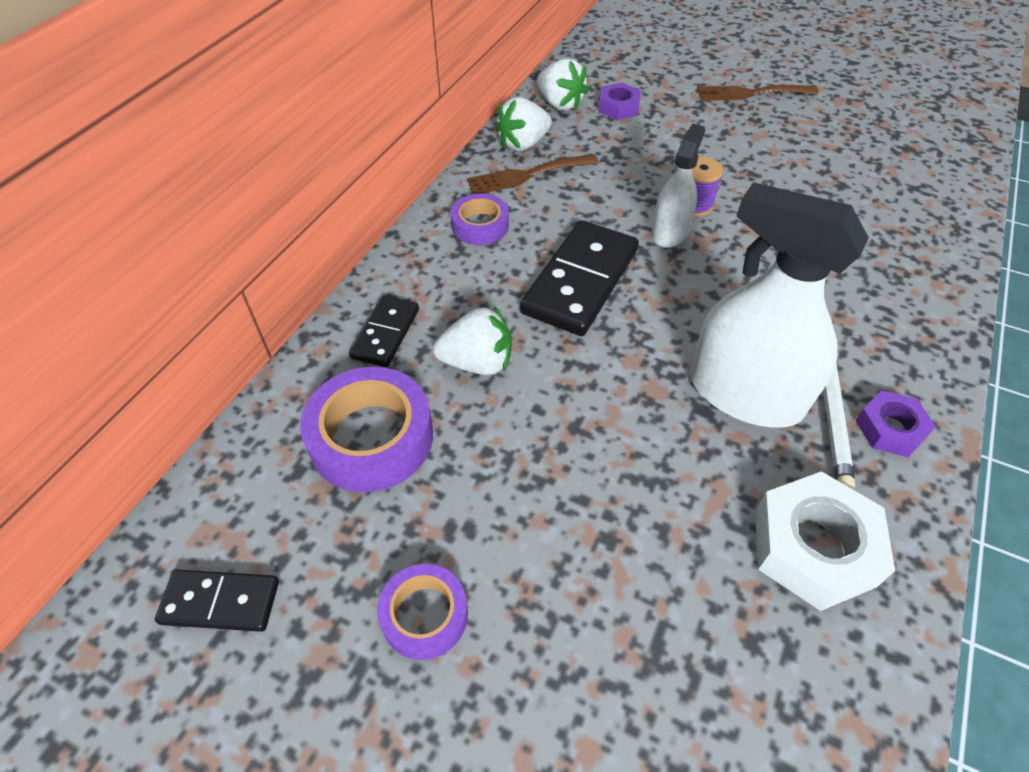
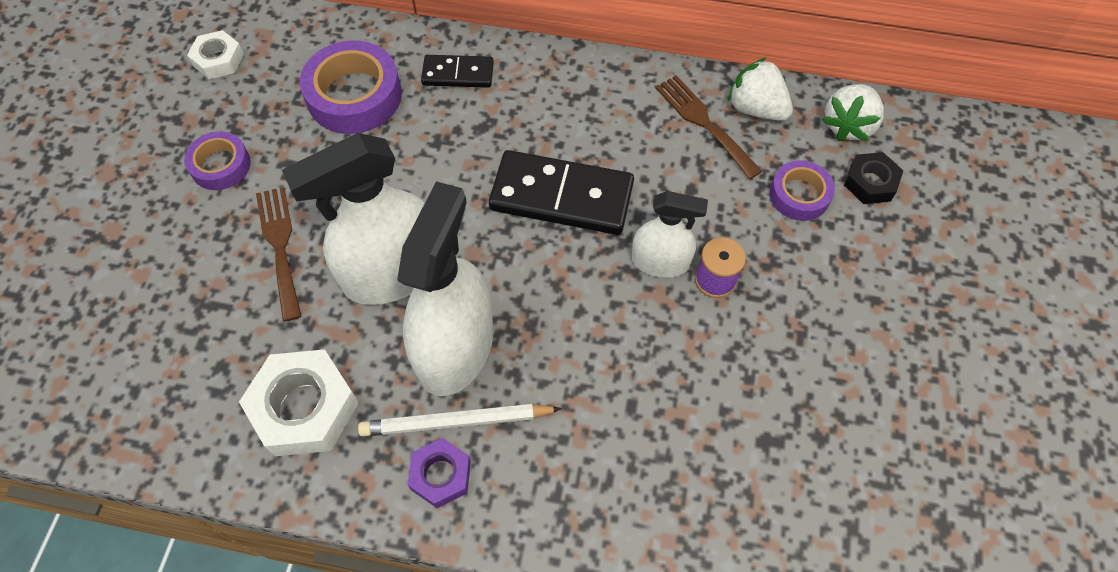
camera: 75 degrees right, 10 degrees up
black domino [155,569,279,632] -> white nut [187,30,244,79]
white strawberry [433,306,512,375] -> none
purple tape [451,193,509,245] -> purple tape moved to [770,160,835,221]
purple nut [599,83,641,120] -> black nut [844,152,903,204]
brown fork [697,85,819,101] -> brown fork moved to [256,187,302,321]
none -> white spray bottle [282,133,425,305]

